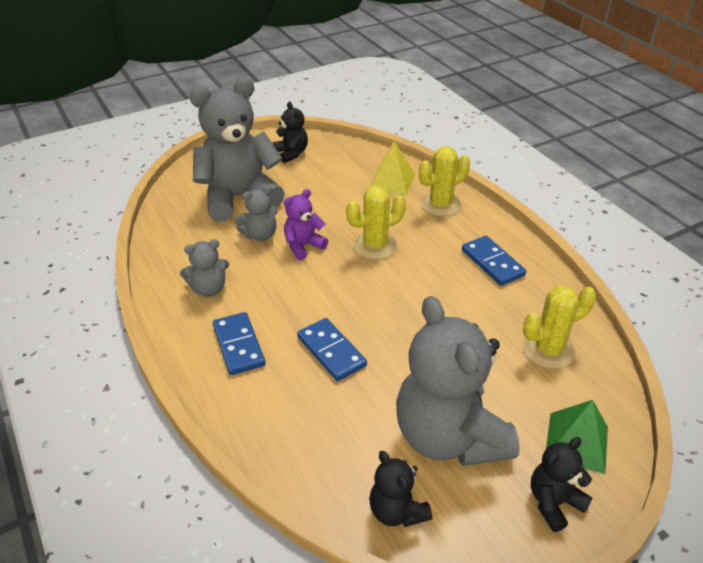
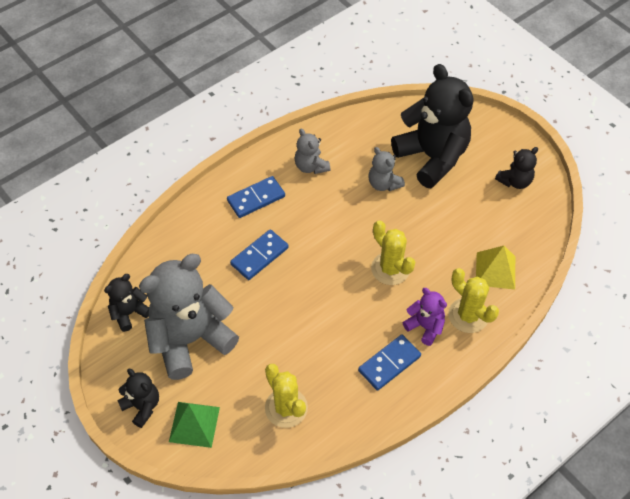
camera: 80 degrees right, 15 degrees up
grey teddy bear [189,78,285,222] -> black teddy bear [391,64,474,188]
purple teddy bear [284,189,328,260] -> purple teddy bear moved to [403,288,447,346]

